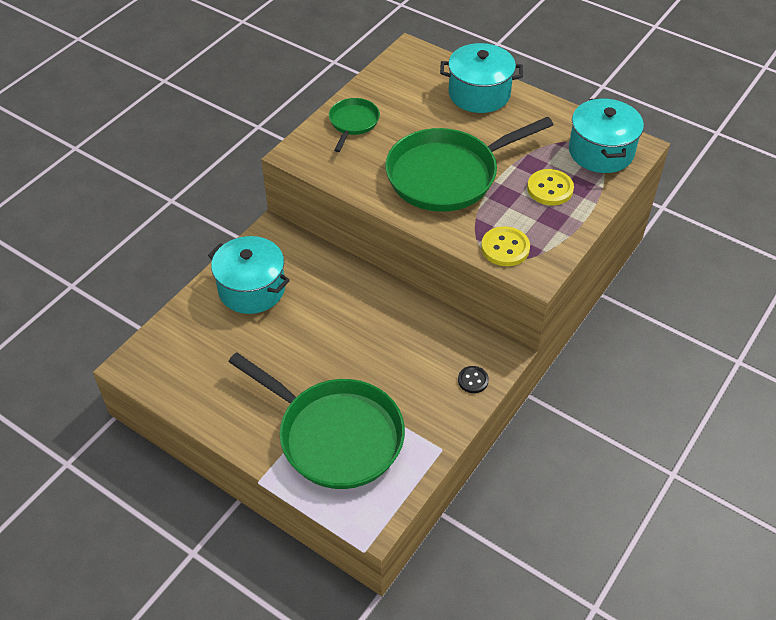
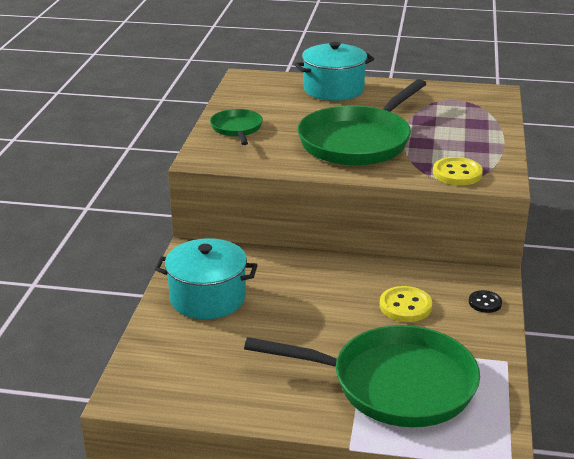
camera: 25 degrees left, 20 degrees down
yellow button [527,169,574,205] -> yellow button moved to [380,286,432,322]
turquoise pot [569,98,644,173] -> none

